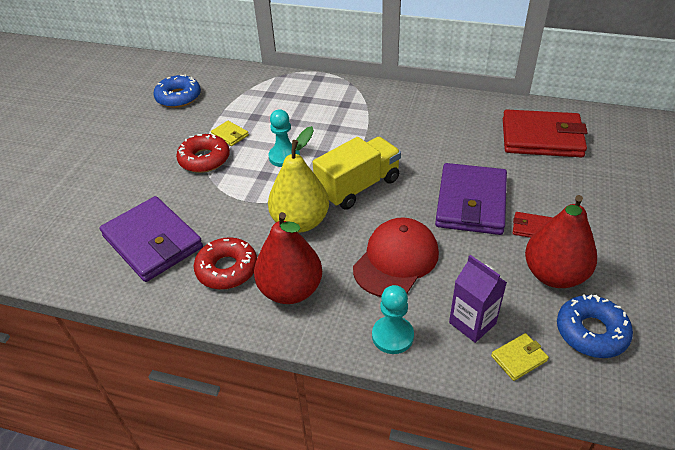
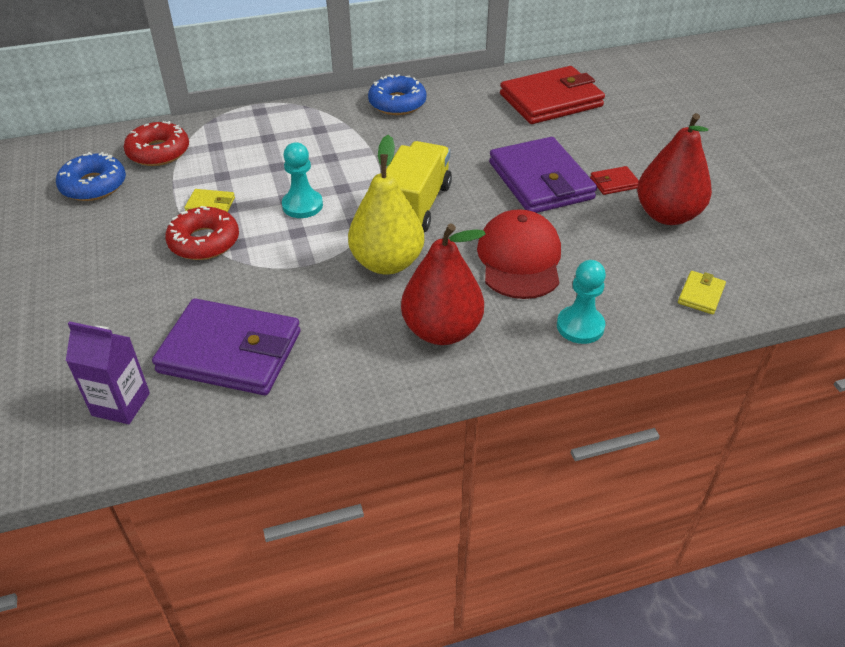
camera: 35 degrees left, 0 degrees up
red donut [194,237,257,290] -> red donut moved to [124,121,189,166]
purple carton [449,255,507,343] -> purple carton moved to [66,321,150,424]
blue donut [557,294,633,358] -> blue donut moved to [368,74,426,115]

